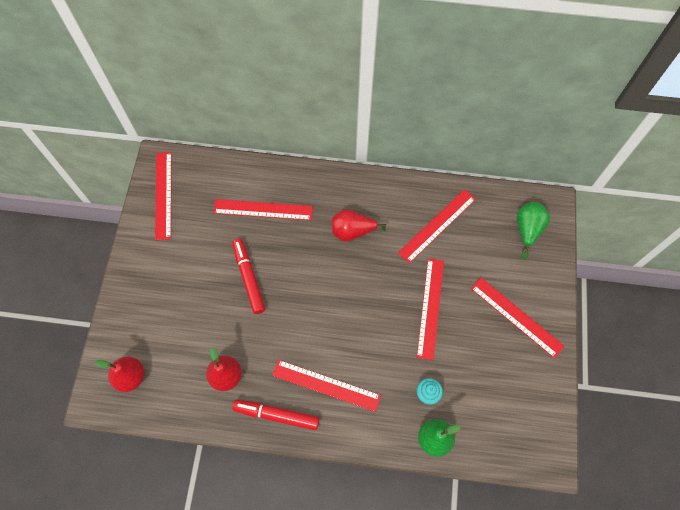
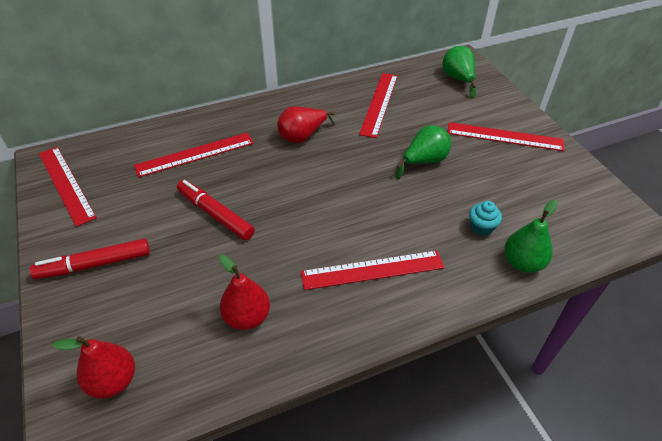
camera: 30 degrees left, 20 degrees down
red marker [232,400,319,430] -> red marker moved to [30,238,150,279]
red ruler [417,258,444,360] -> green pear [396,125,451,179]

